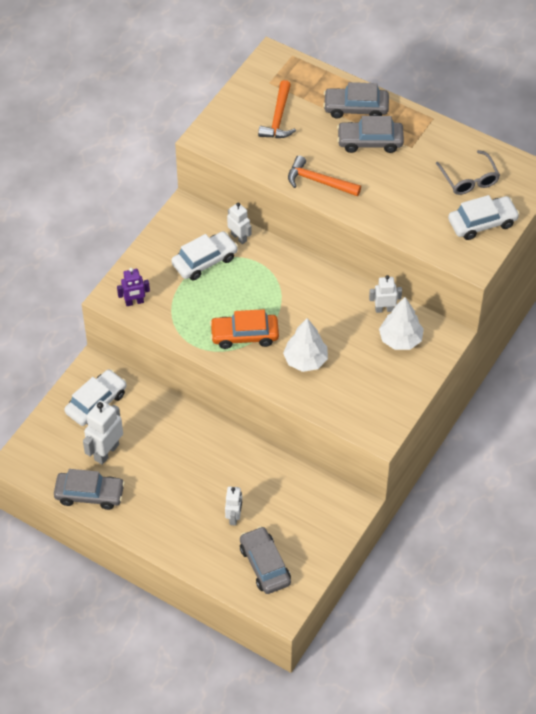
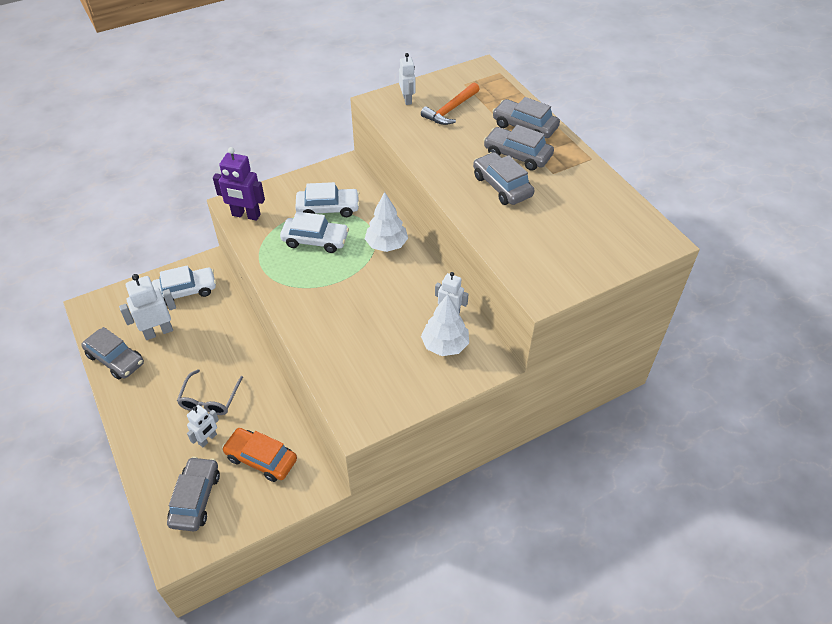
camera: 30 degrees right, 5 degrees down
purple robot [117,268,150,306] -> purple robot [213,147,265,221], size x1.60
orange car [210,309,279,349] -> orange car moved to [222,428,297,482]
white robot [227,203,252,244] -> white robot moved to [399,53,415,105]
white tree [283,318,328,372] -> white tree moved to [365,192,408,252]
orange hammer [288,156,361,196] -> none
grey glasses [436,150,500,195] -> grey glasses moved to [177,369,243,415]
white car [448,195,520,240] -> white car moved to [280,212,349,253]
none -> grey car [473,152,535,205]

